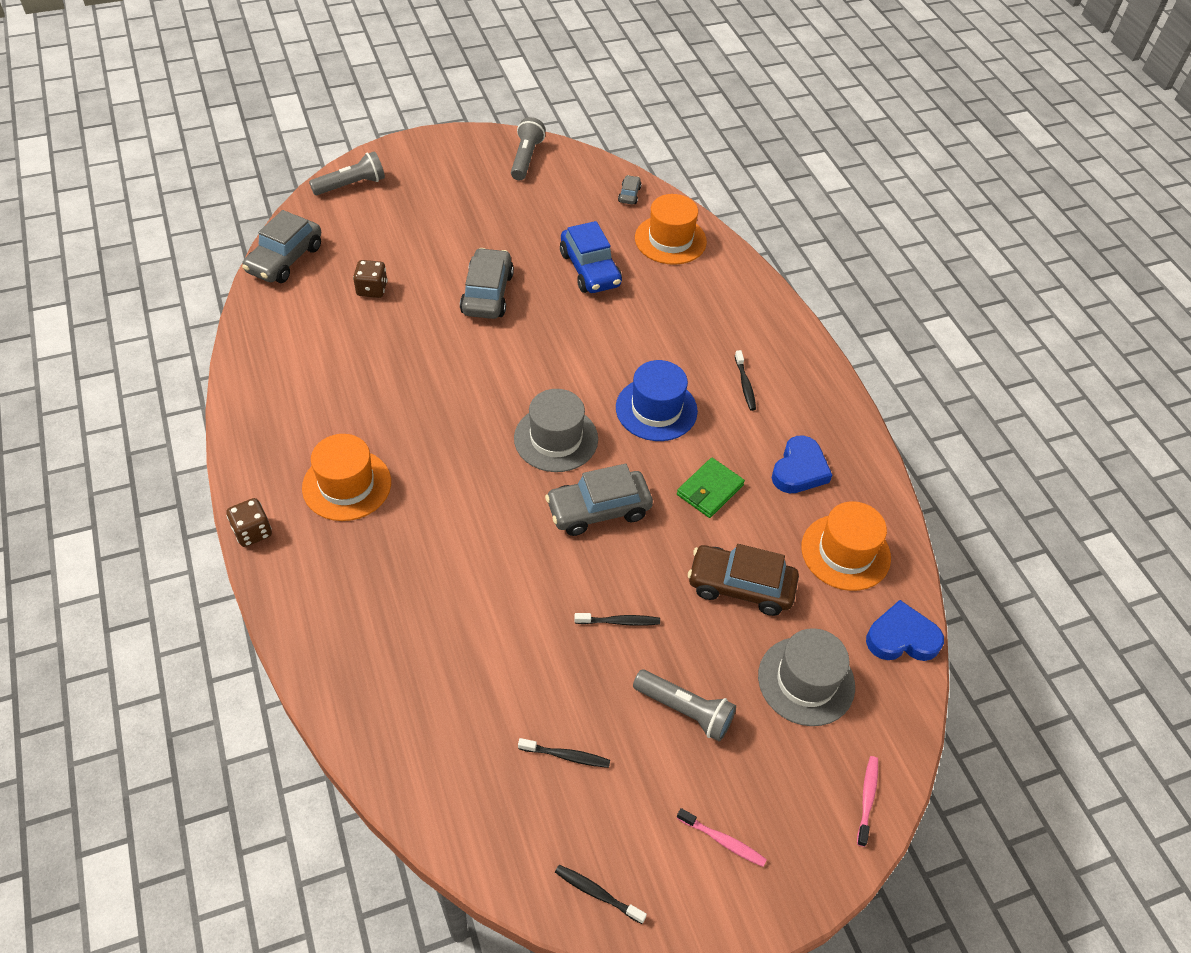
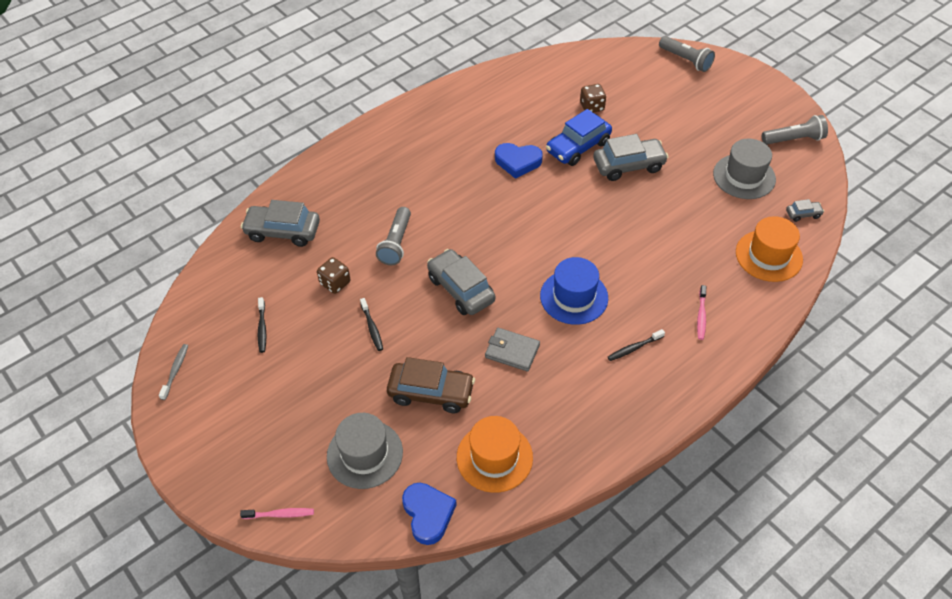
camera: 75 degrees right, 0 degrees up
brown dice [226,498,272,547] -> brown dice moved to [317,257,351,294]
grey car [242,210,321,283] -> grey car moved to [241,200,320,247]
orange hat [302,434,391,521] -> none
grey hat [514,389,598,472] -> grey hat moved to [713,139,776,199]
black toothbrush [555,865,647,924] -> grey toothbrush [159,344,188,400]
blue car [560,221,622,293] -> blue car moved to [546,109,612,166]
grey flashlight [633,670,736,741] -> grey flashlight moved to [376,207,411,265]
green wallet [677,458,745,518] -> grey wallet [485,328,540,372]
pink toothbrush [677,808,767,867] -> pink toothbrush moved to [697,285,706,340]
brown car [688,544,799,616] -> brown car turned 105 degrees clockwise [387,357,475,413]
blue heart [772,436,832,493] -> blue heart moved to [495,143,543,179]

